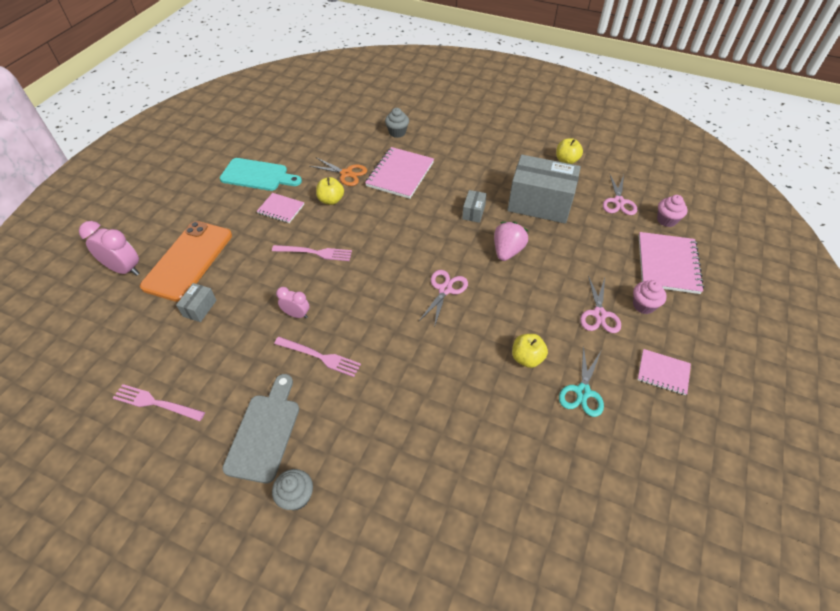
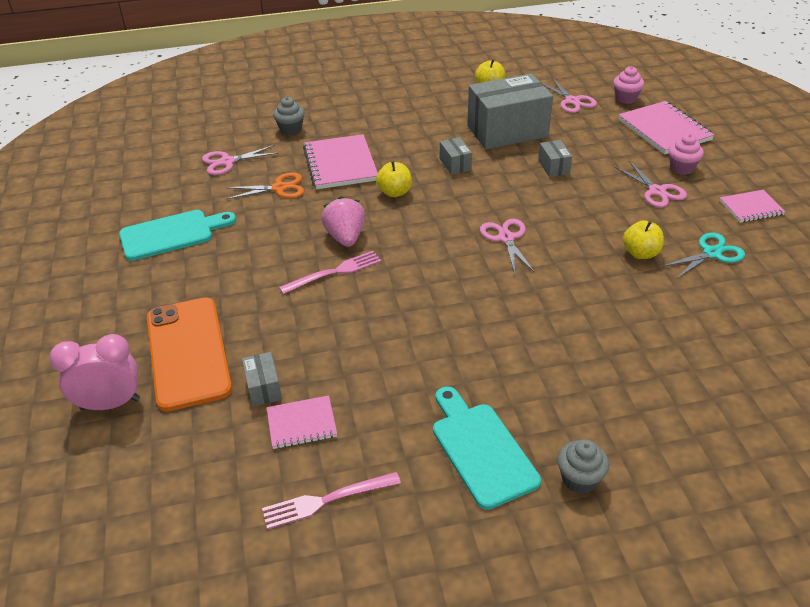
camera: 35 degrees left, 10 degrees down
grey cutting board [222,374,299,484] -> turquoise cutting board [433,386,541,510]
pink notebook [257,193,304,223] -> pink notebook moved to [267,395,337,449]
pink fork [274,337,361,377] -> none
pink clock [276,287,309,319] -> none
yellow apple [316,177,344,205] -> yellow apple moved to [376,161,412,197]
pink strawberry [494,222,528,261] -> pink strawberry moved to [321,196,365,247]
turquoise scissors [559,345,604,417] -> turquoise scissors turned 105 degrees counterclockwise [661,232,745,279]
none -> pink scissors [202,145,278,175]
none -> grey box [538,140,572,177]

